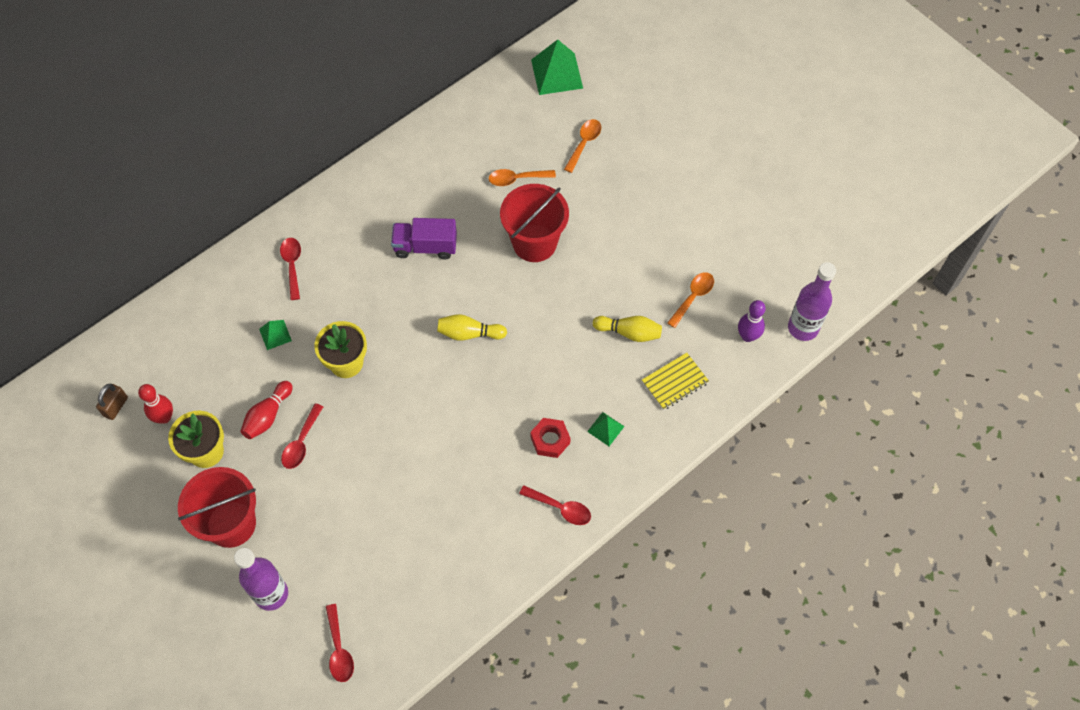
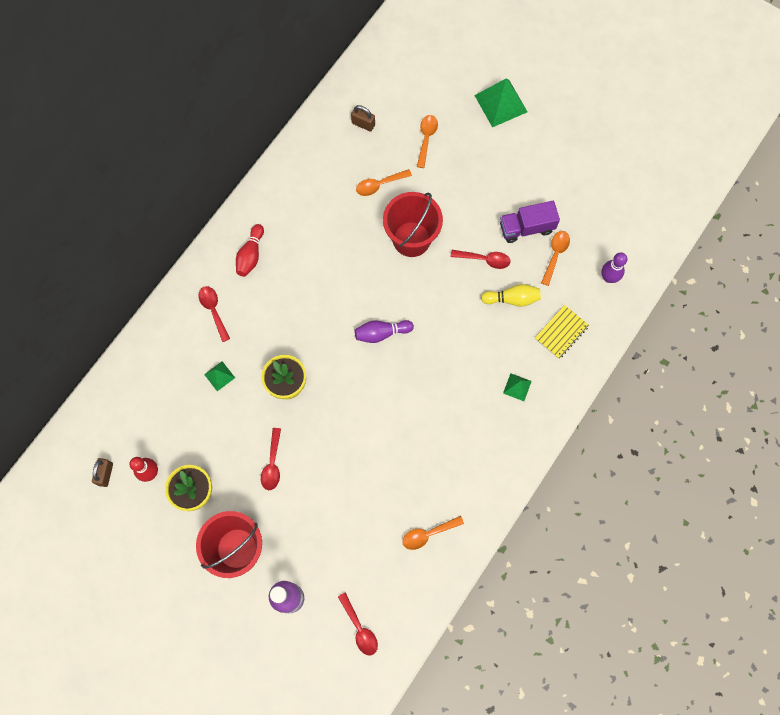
camera: 15 degrees left, 10 degrees up
red bowling pin [240,381,293,439] -> red bowling pin moved to [236,224,264,277]
purple truck [391,218,457,259] -> purple truck moved to [500,201,560,243]
yellow bowling pin [437,314,507,341] -> purple bowling pin [355,320,414,343]
red spoon [519,485,591,525] -> red spoon moved to [451,250,511,269]
red nut [530,418,571,458] -> none
green pyramid [531,39,583,95] -> green pyramid moved to [474,78,527,127]
purple bottle [788,262,836,341] -> none
none -> brown padlock [351,105,375,131]
none -> orange spoon [402,516,464,550]

